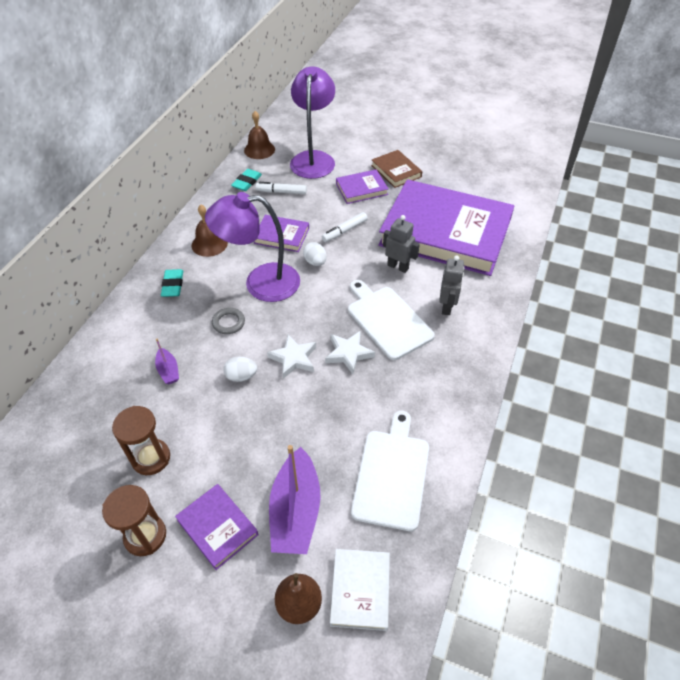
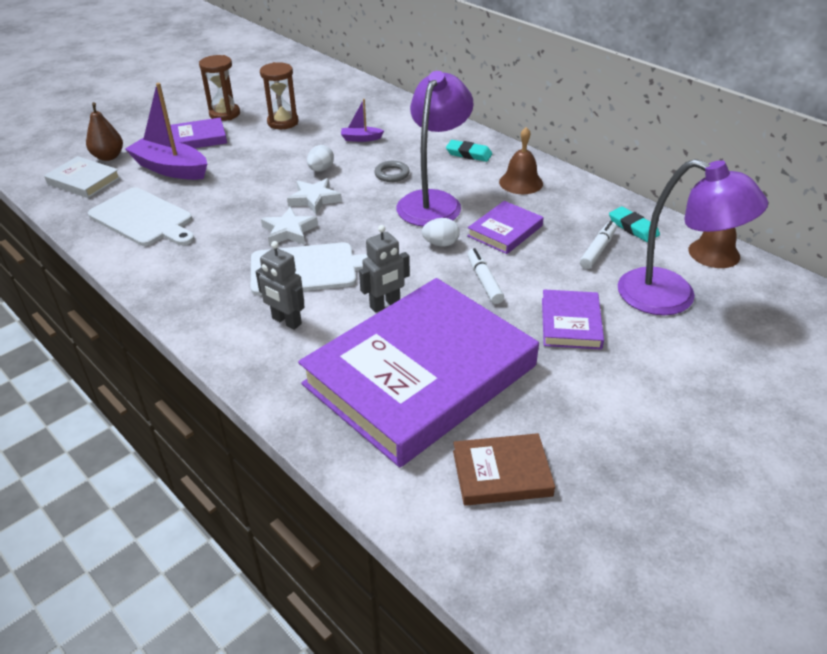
camera: 115 degrees right, 10 degrees down
brown book [371,150,422,188] -> brown book moved to [453,433,555,506]

